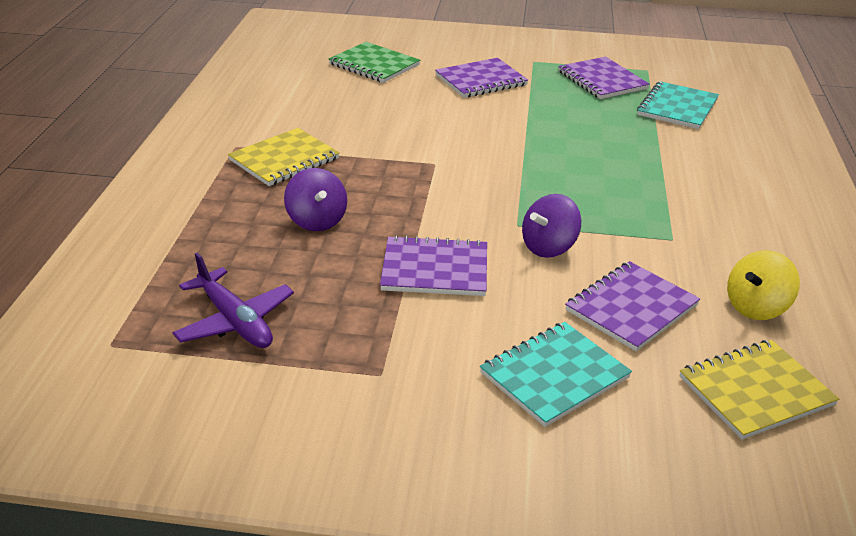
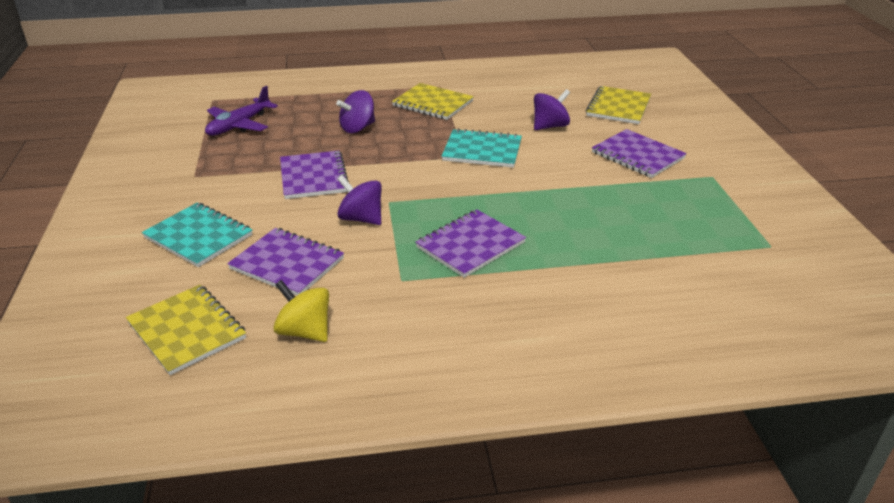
camera: 75 degrees right, 0 degrees up
green notebook [329,42,420,83] -> yellow notebook [586,86,651,124]
purple notebook [558,57,650,99] -> purple notebook moved to [415,210,526,278]
turquoise notebook [637,81,719,129] -> turquoise notebook moved to [442,128,522,168]
none -> purple spinning top [534,89,570,130]

